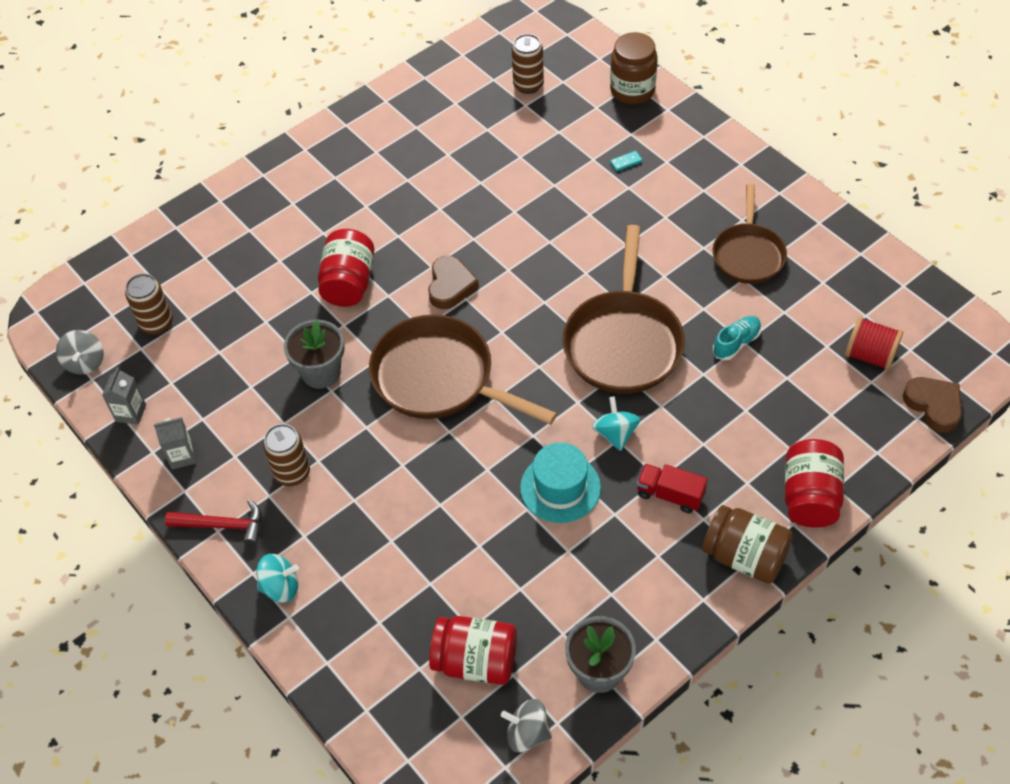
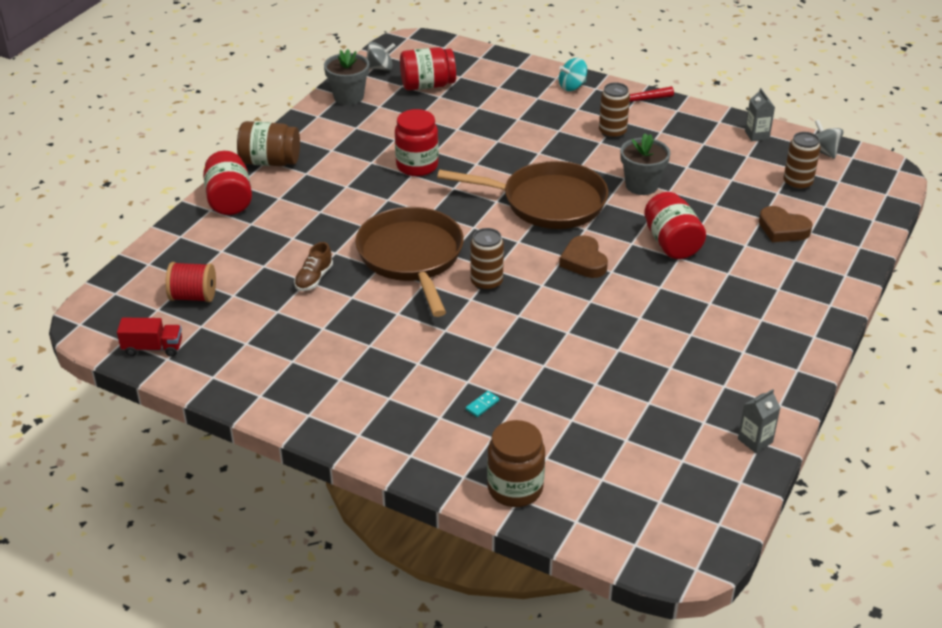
camera: 155 degrees right, 15 degrees down
grey carton [154,417,196,470] -> grey carton moved to [738,389,780,453]
brown can [512,34,544,94] -> brown can moved to [471,228,504,291]
turquoise hat [520,442,601,523] -> red jar [395,109,439,176]
turquoise spinning top [592,396,640,451] -> none
red truck [637,464,708,513] -> red truck moved to [117,318,182,357]
brown pan [712,184,787,284] -> none
turquoise shoe [713,316,762,361] -> brown shoe [294,242,333,291]
brown heart [903,377,962,433] -> brown heart moved to [759,206,813,242]

